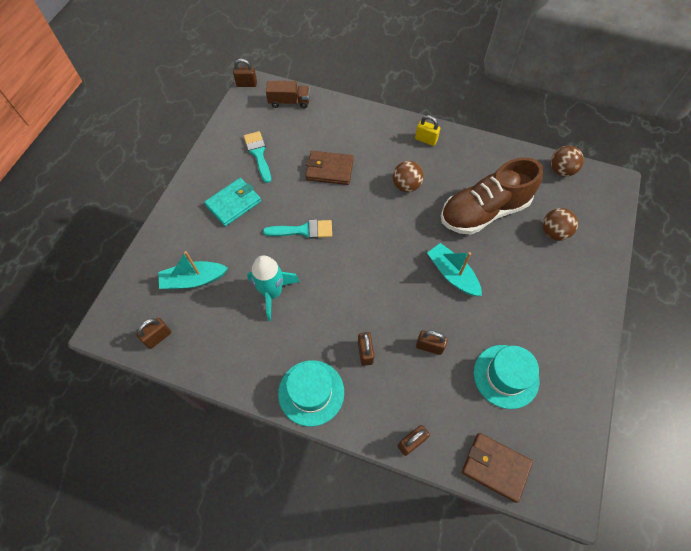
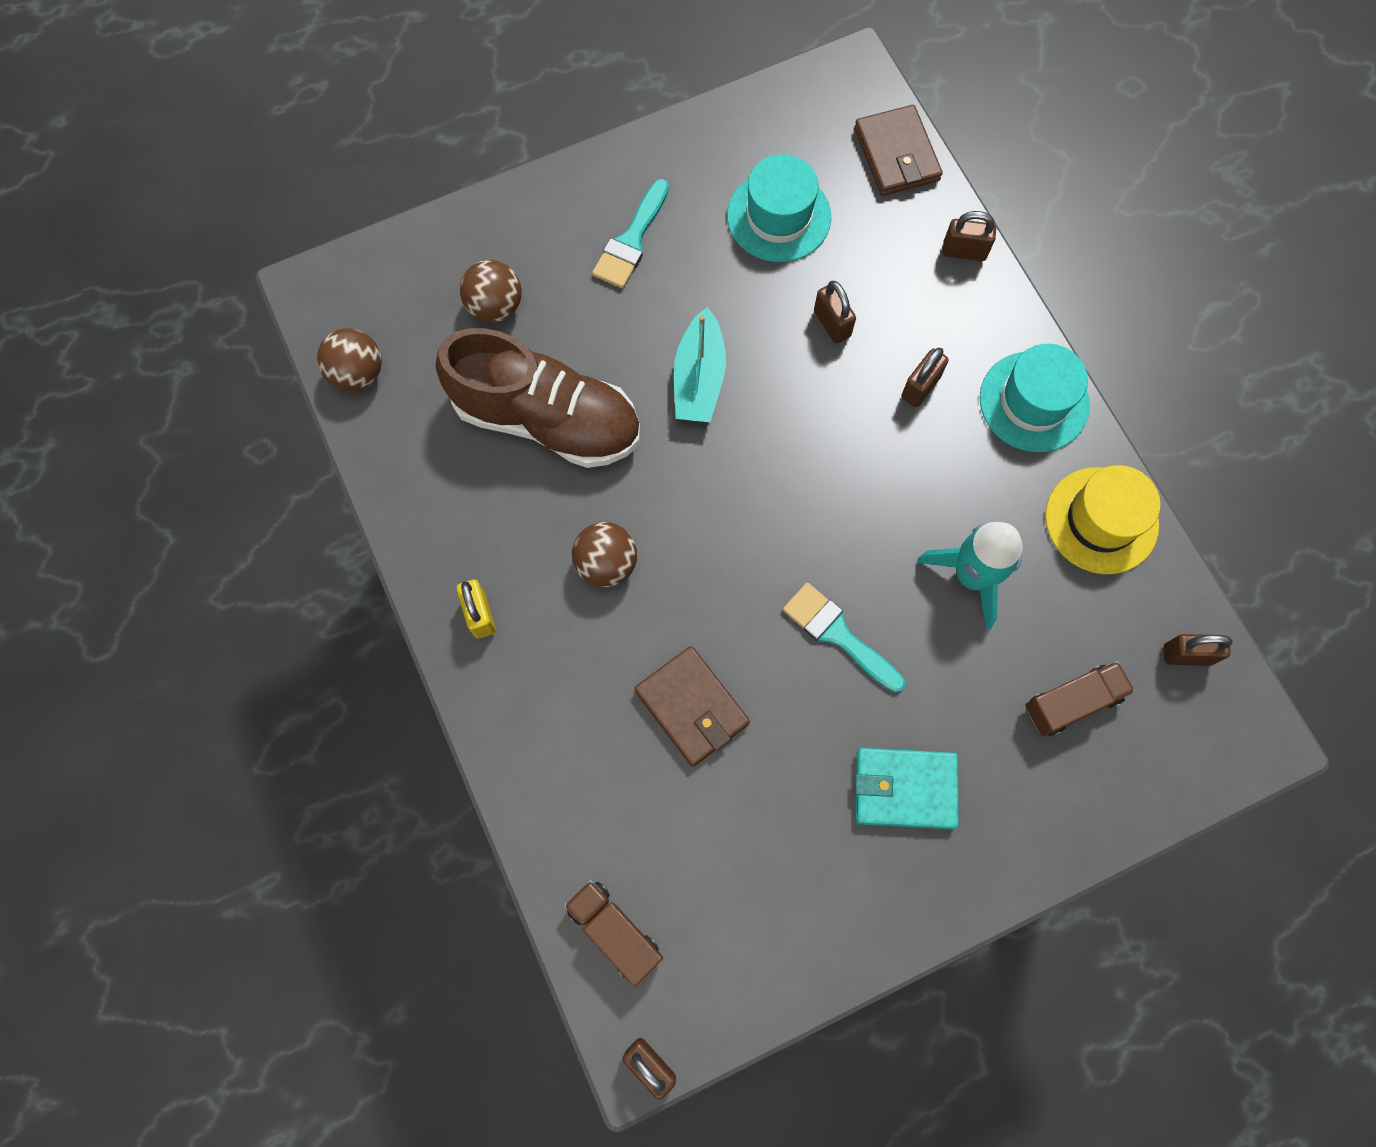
camera: 135 degrees left, 10 degrees up
turquoise boat [158,251,228,289] -> brown truck [1025,661,1135,737]
turquoise brush [244,131,271,183] -> turquoise brush moved to [592,179,669,288]
none -> yellow hat [1045,465,1160,574]

